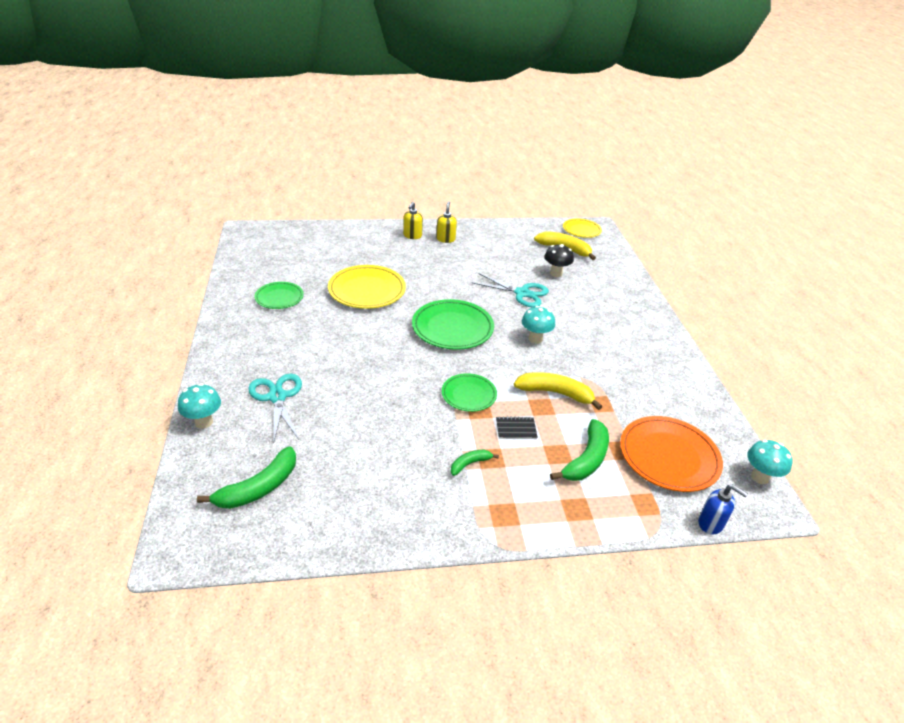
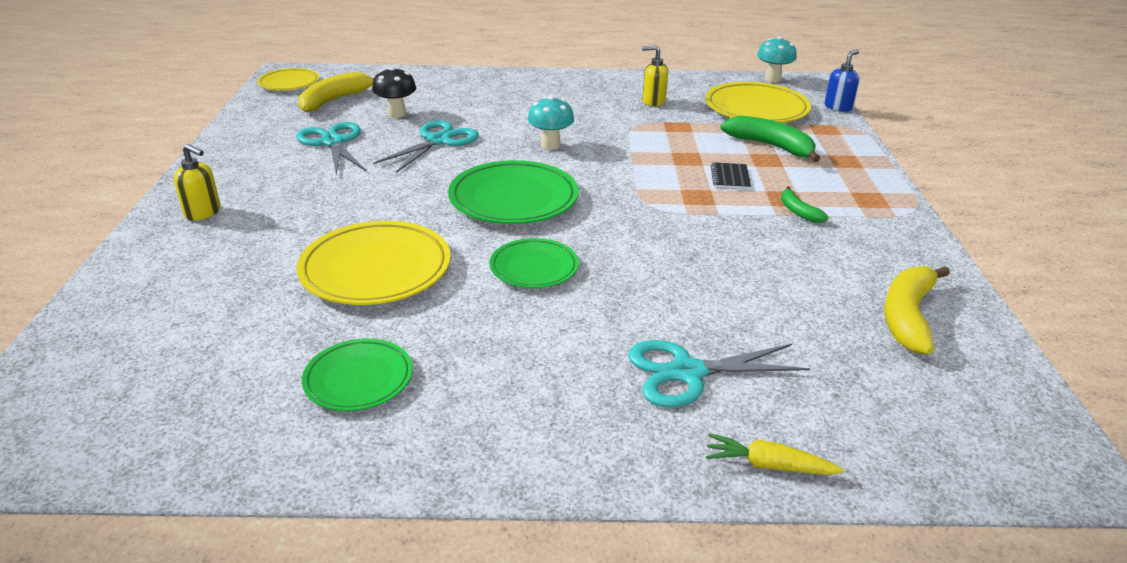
camera: 80 degrees left, 5 degrees down
turquoise mushroom [178,383,221,429] -> yellow carrot [706,433,844,475]
green banana [197,446,296,509] -> none
yellow soap dispenser [436,201,457,243] -> yellow soap dispenser moved to [642,45,668,106]
green plate [442,373,497,412] -> green plate moved to [490,238,579,288]
yellow banana [514,372,602,410] -> yellow banana moved to [884,266,950,354]
orange plate [620,416,723,492] -> yellow plate [705,82,811,123]
none -> turquoise scissors [296,122,366,175]

